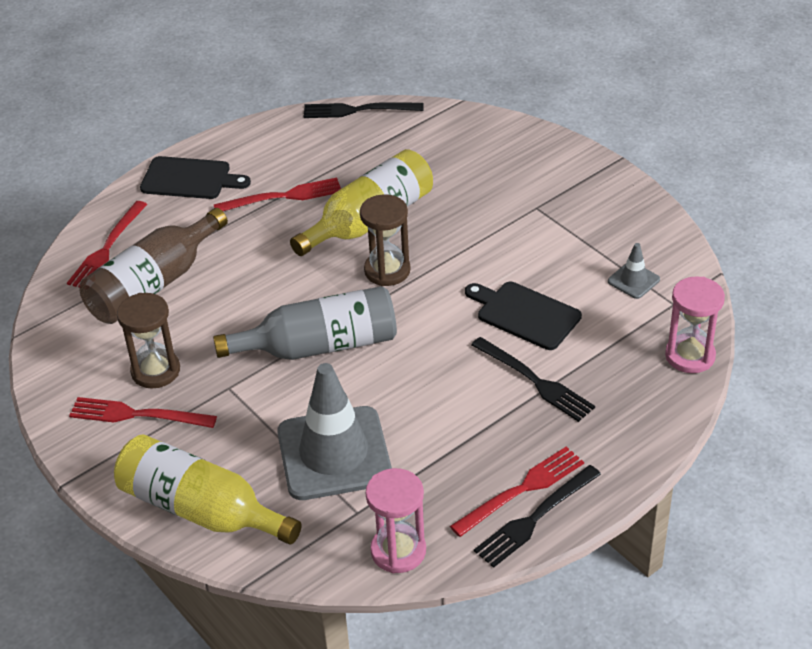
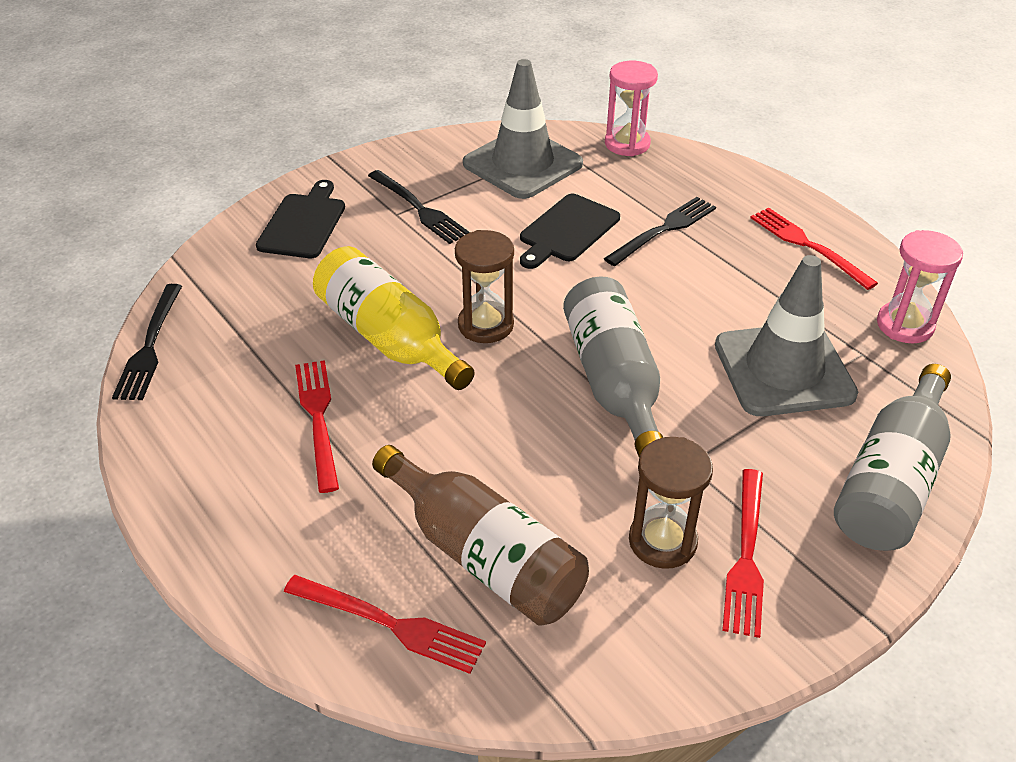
camera: 90 degrees left, 0 degrees up
yellow bottle [114,434,302,544] -> grey bottle [834,364,951,551]
black cutting board [140,156,251,199] -> black cutting board moved to [256,180,345,258]
black fork [474,465,601,568] -> black fork moved to [368,170,470,244]
grey traffic cone [608,243,660,299] -> grey traffic cone [463,59,583,199], size x2.32

